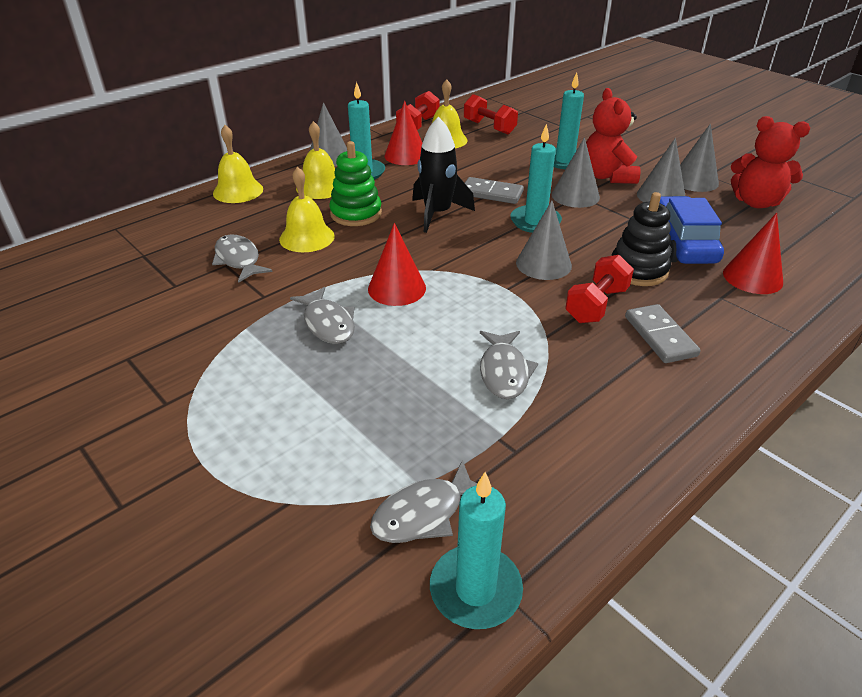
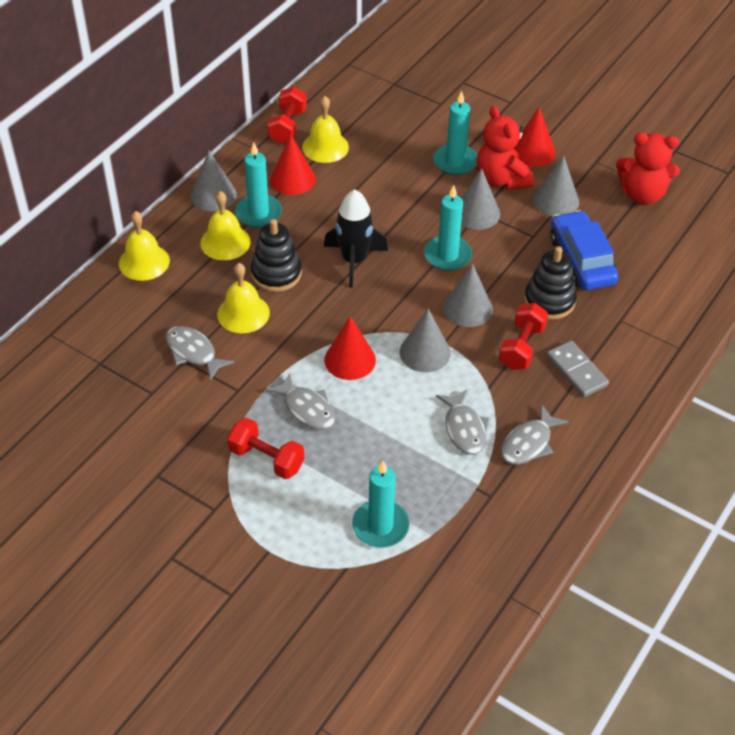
camera: 15 degrees left, 10 degrees up
green stacking toy [329,141,382,226] -> black stacking toy [251,219,302,292]
grey fish [370,460,477,543] -> grey fish moved to [501,404,569,465]
turquoise candle [430,472,523,629] -> turquoise candle moved to [352,461,409,548]
red dumbbell [464,94,518,134] -> red dumbbell moved to [227,418,304,479]
grey domino [465,177,524,204] -> none
grey cone [680,124,719,192] -> grey cone moved to [399,309,451,372]
red cone [723,213,783,294] -> red cone moved to [514,107,555,167]

